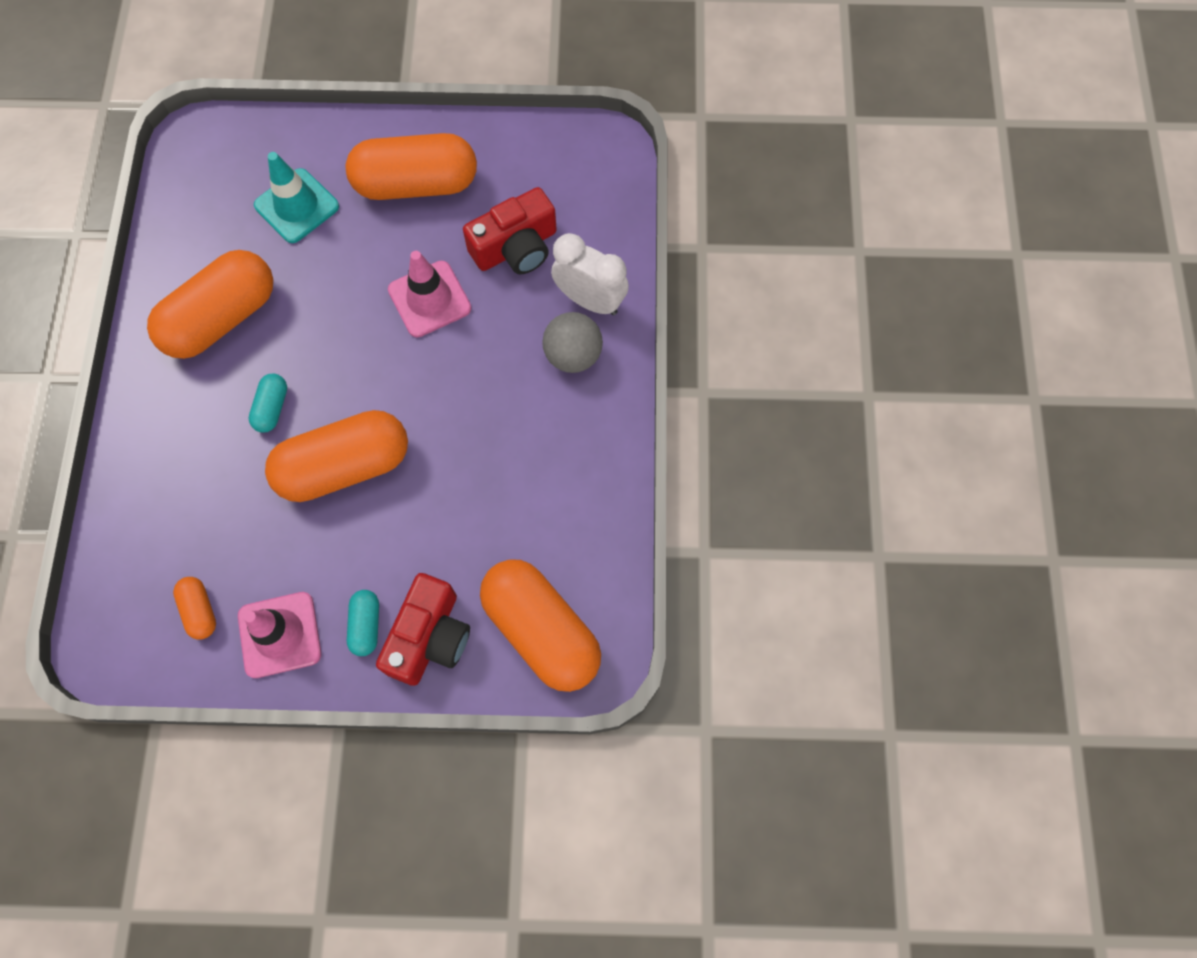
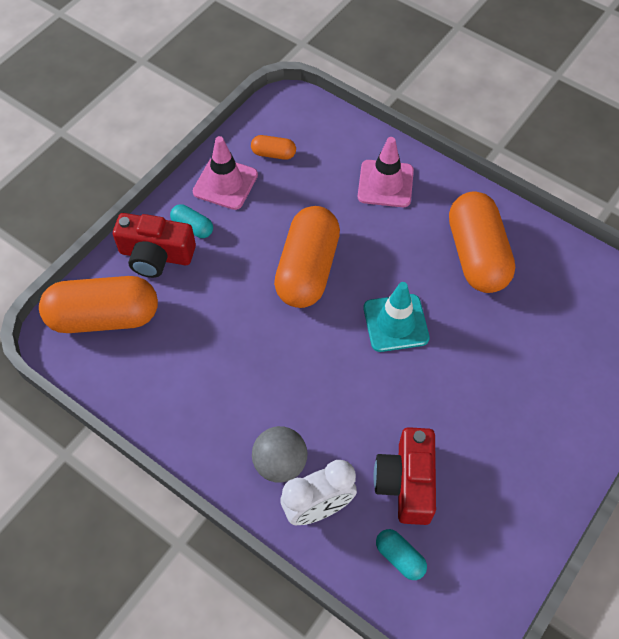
camera: 125 degrees right, 10 degrees down
turquoise capsule [249,374,287,433] -> turquoise capsule moved to [376,529,427,580]
turquoise traffic cone [254,152,339,243] -> turquoise traffic cone moved to [363,282,430,352]
orange capsule [346,133,477,200] -> none
red camera [376,573,470,686] -> red camera turned 45 degrees counterclockwise [113,213,196,278]
pink traffic cone [388,251,471,337] -> pink traffic cone moved to [357,137,414,207]

